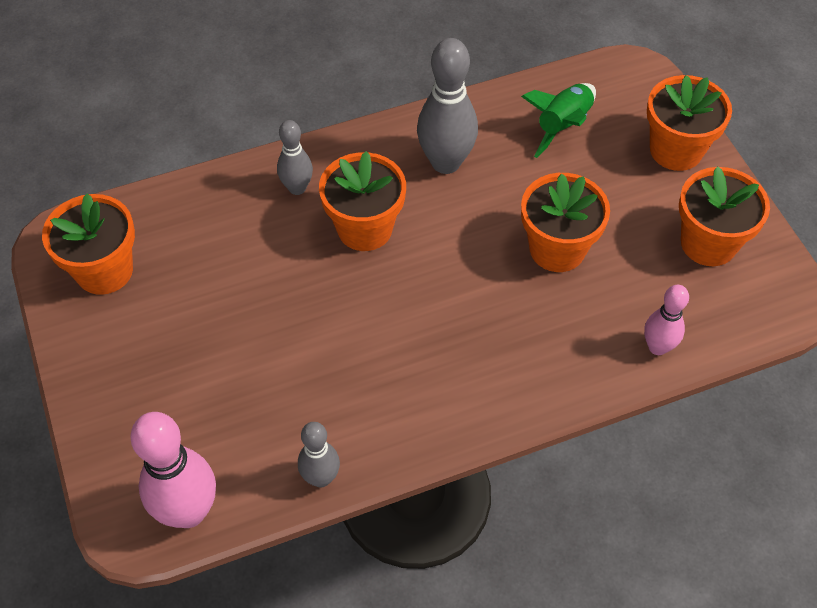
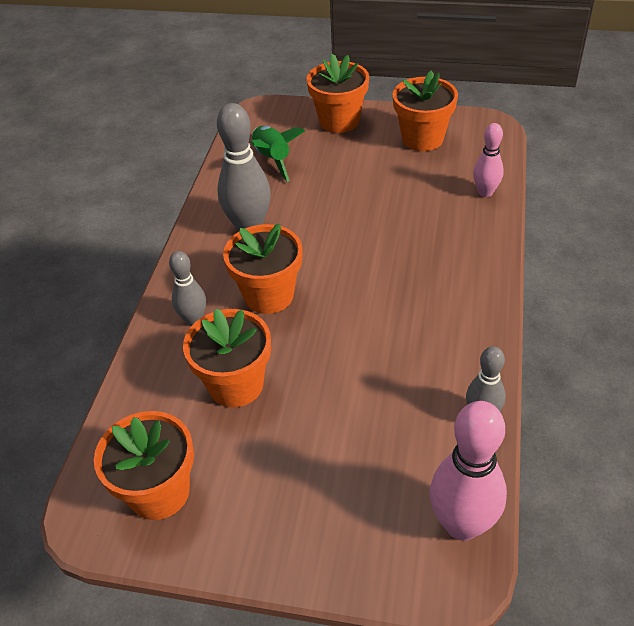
camera: 55 degrees left, 10 degrees down
orange flower pot [521,173,610,272] -> orange flower pot moved to [183,308,271,407]

